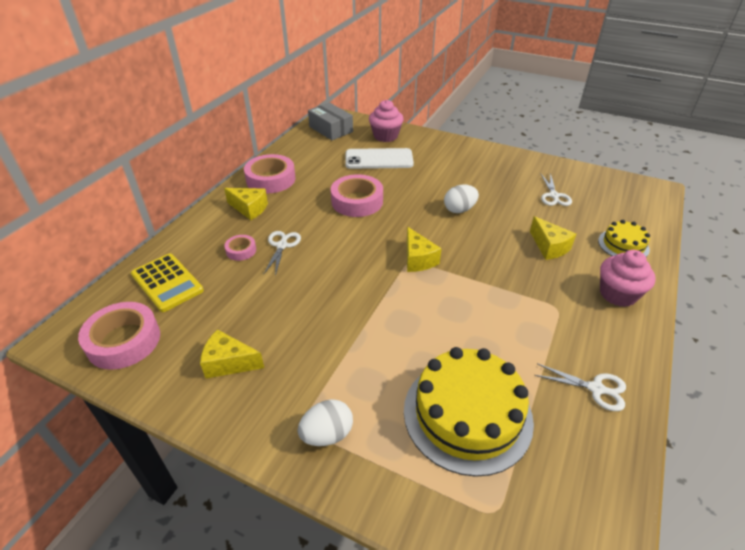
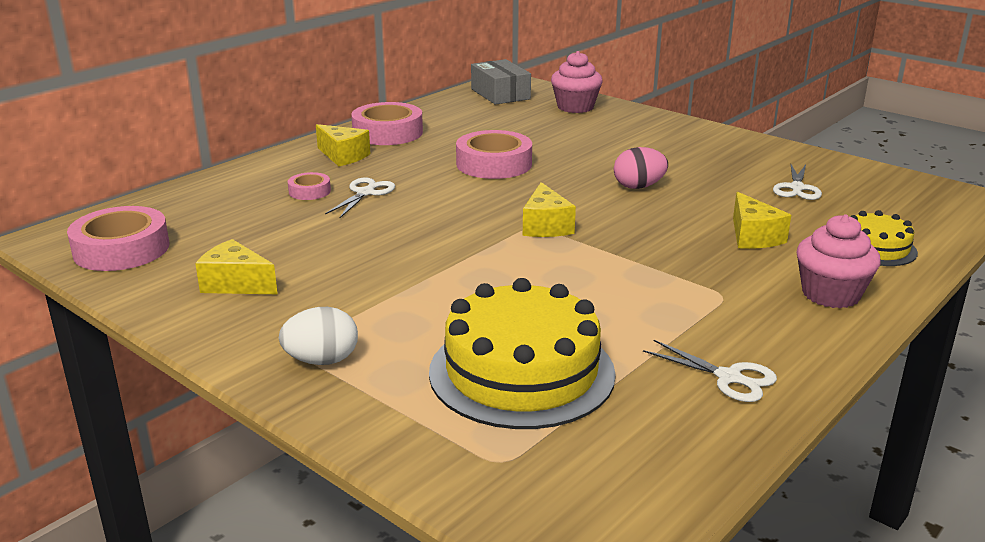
camera: 15 degrees right, 15 degrees down
yellow calculator [131,253,204,312] -> none
white phone [345,148,414,169] -> none
white egg [444,184,479,213] -> pink egg [614,147,668,189]

